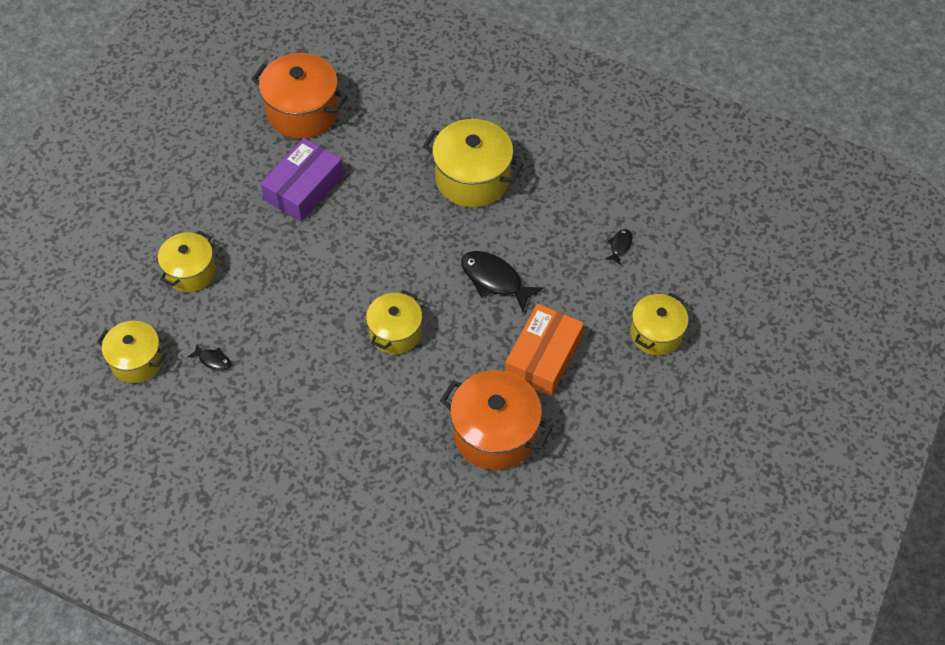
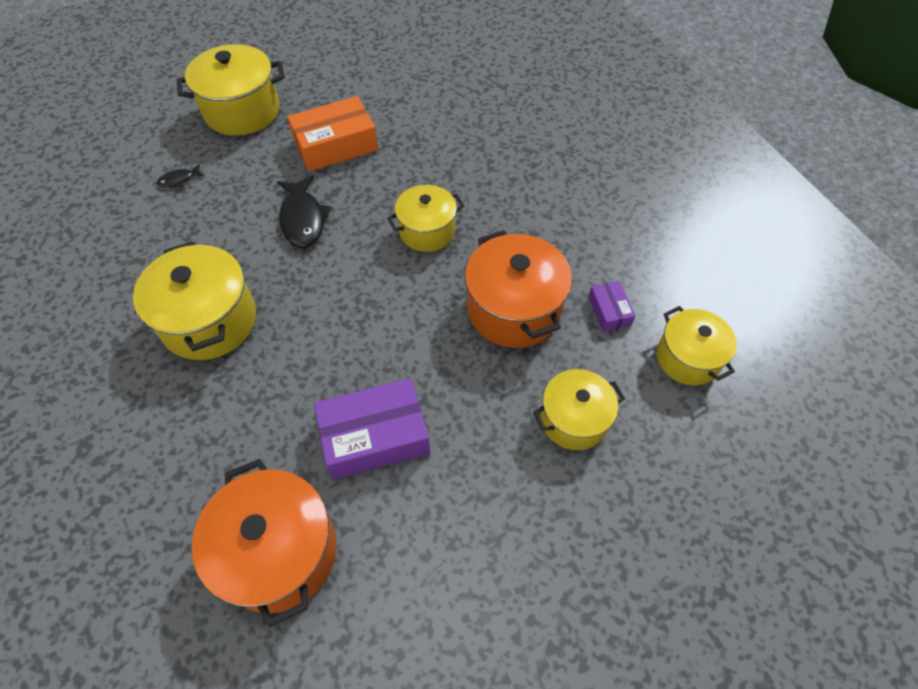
camera: 140 degrees left, 0 degrees up
black fish [188,344,231,371] -> purple box [588,281,635,332]
orange pot [440,370,552,470] -> orange pot moved to [465,230,572,348]
yellow pot [631,292,688,356] -> yellow pot [177,44,285,136], size x1.54

